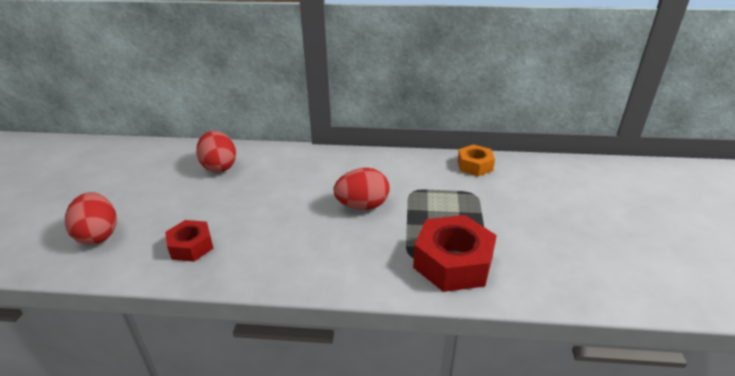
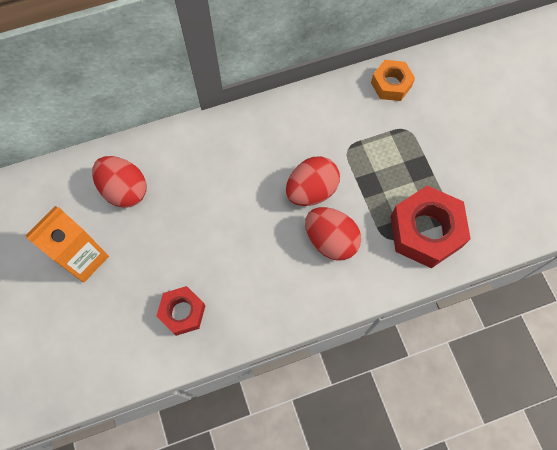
camera: 25 degrees left, 35 degrees up
red egg [65,192,117,245] -> red egg moved to [305,207,361,261]
none -> orange carton [25,206,109,283]

